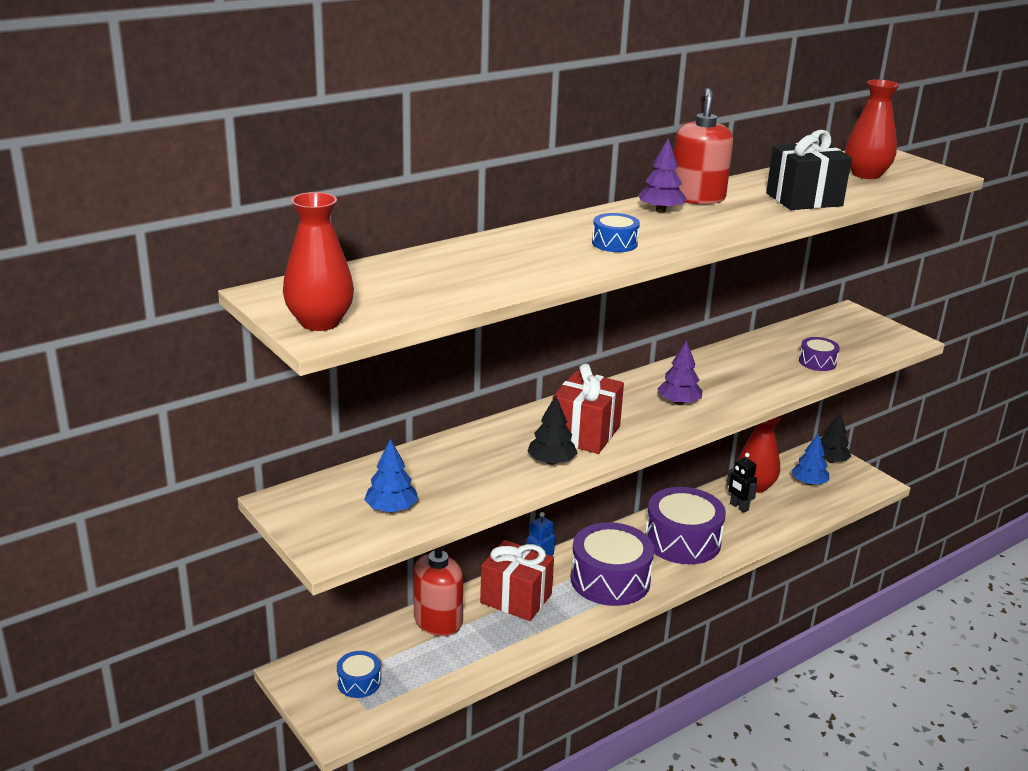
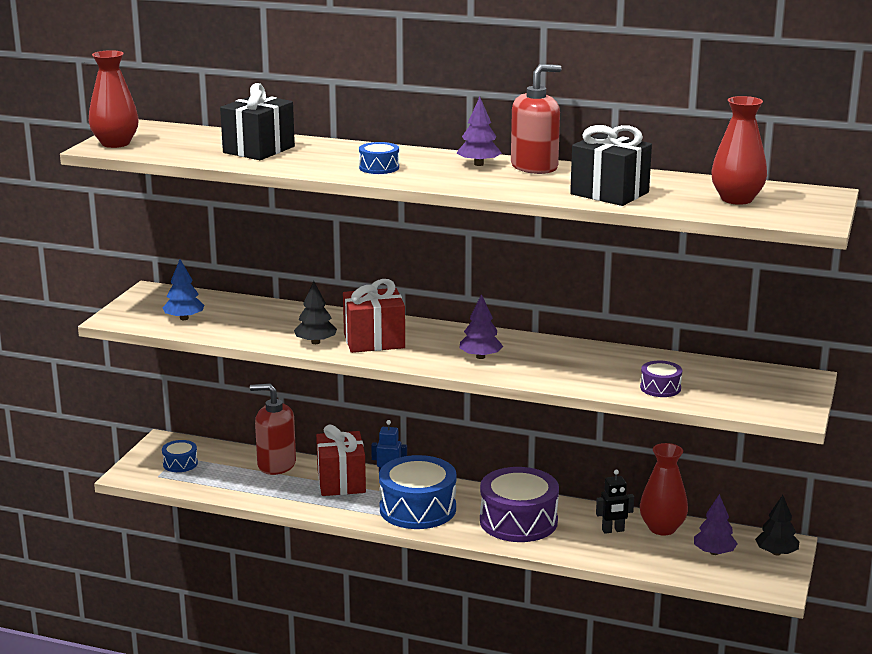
camera: 55 degrees right, 5 degrees down
purple drum [571,522,654,606] -> blue drum [379,455,456,529]
black robot [727,453,757,513] -> black robot turned 120 degrees counterclockwise [596,470,634,534]
blue tree [791,433,829,485] -> purple tree [694,494,738,555]
none -> black gift [220,83,295,160]

